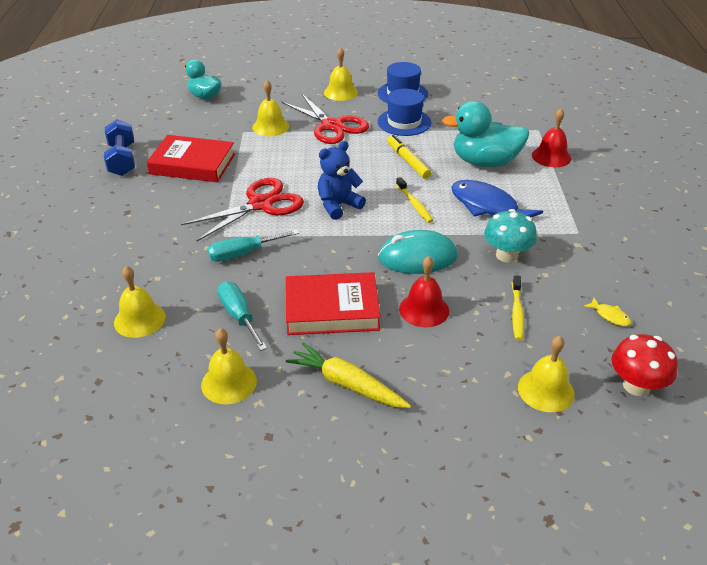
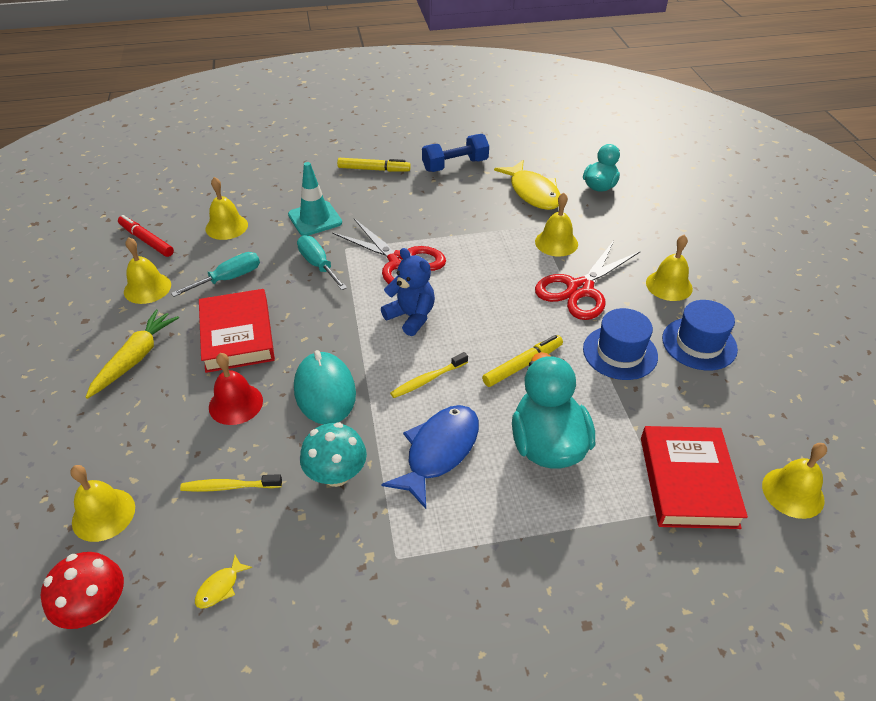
camera: 80 degrees right, 5 degrees up
red book [147,135,235,182] -> red book moved to [641,426,748,529]
red bell [532,108,571,167] -> none
none -> red marker [118,215,174,257]
none -> turquoise traffic cone [288,162,342,236]
none -> yellow marker [337,158,411,172]
none -> yellow fish [494,160,561,210]
none -> yellow bell [762,443,827,519]

